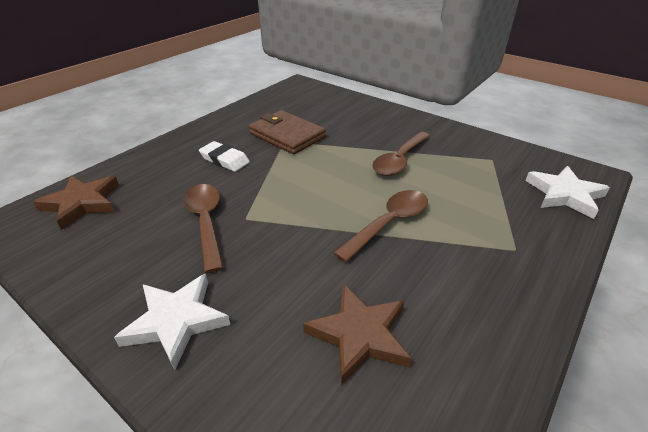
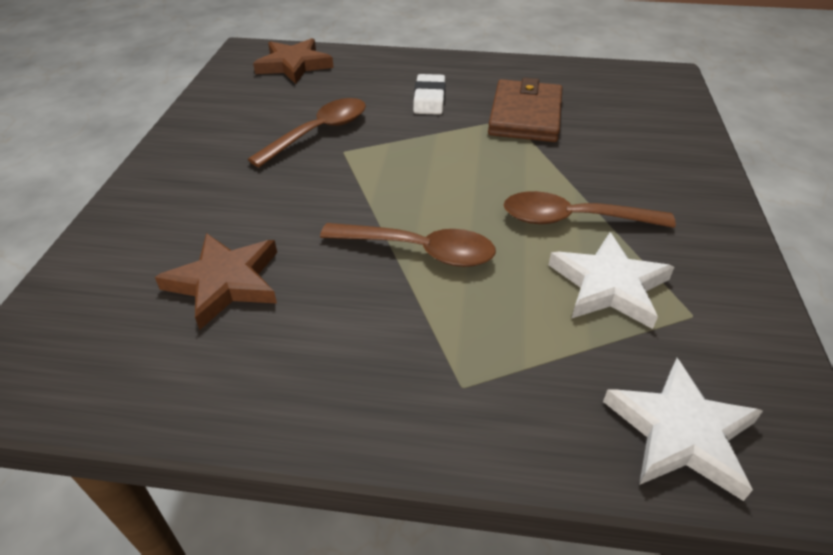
camera: 60 degrees right, 5 degrees up
white star [114,274,230,370] -> white star moved to [549,232,674,329]

